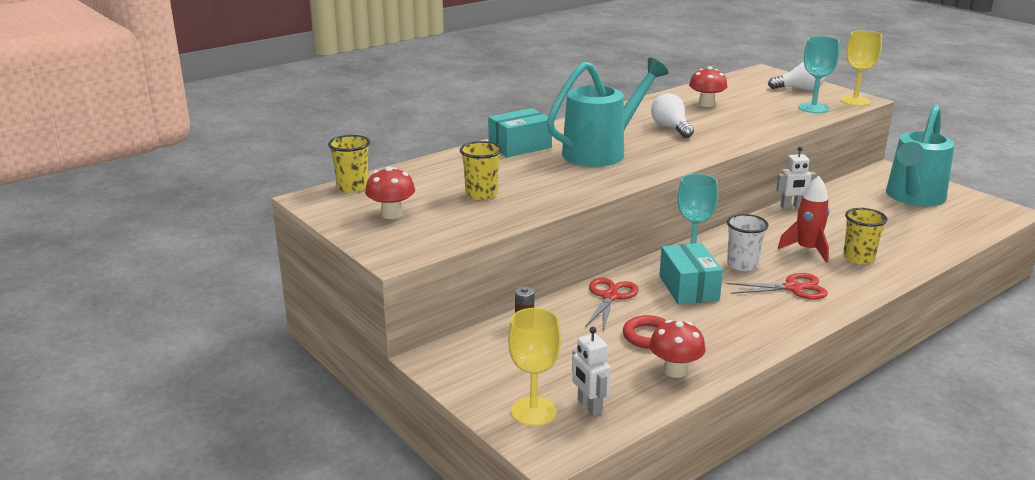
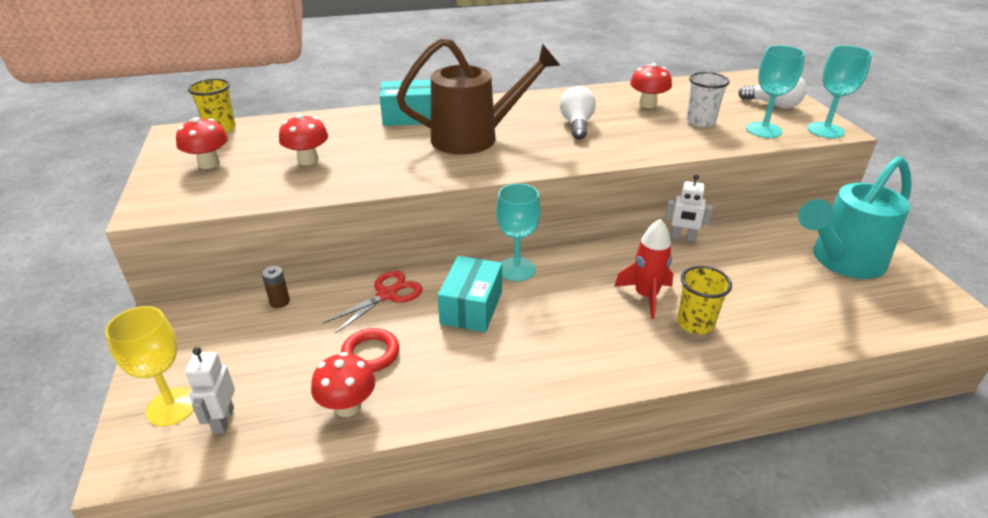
camera: 25 degrees right, 10 degrees up
yellow cup [460,141,502,200] -> red mushroom [279,114,328,165]
turquoise watering can [547,58,669,167] -> brown watering can [396,38,561,155]
red scissors [726,273,828,299] -> none
white cup [727,214,769,271] -> white cup moved to [686,72,730,127]
yellow goblet [840,30,882,106] -> turquoise goblet [807,45,872,138]

